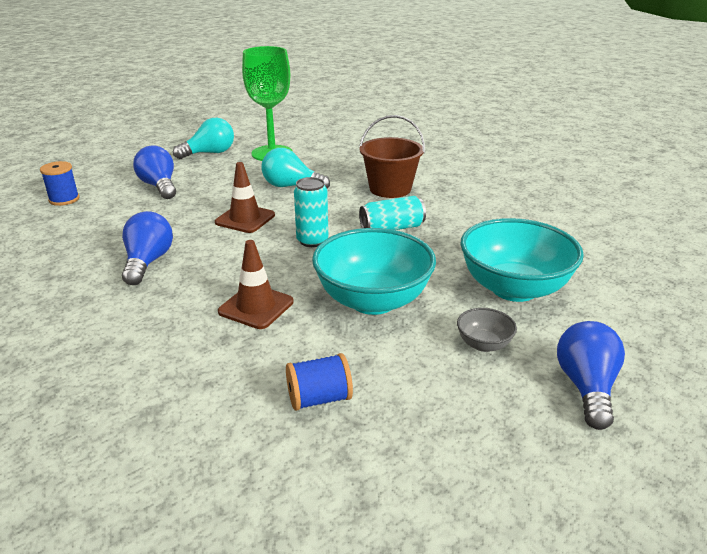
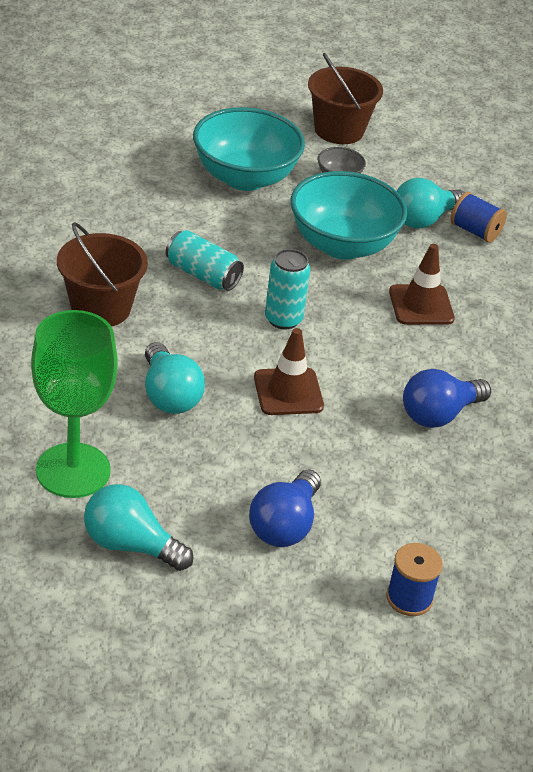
camera: 130 degrees left, 10 degrees up
blue light bulb [557,321,625,430] -> brown bucket [308,53,383,144]
none -> turquoise light bulb [397,178,465,228]

